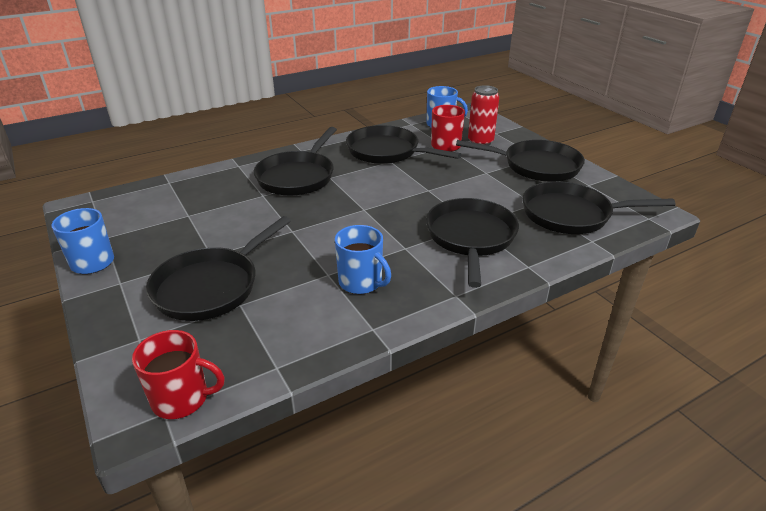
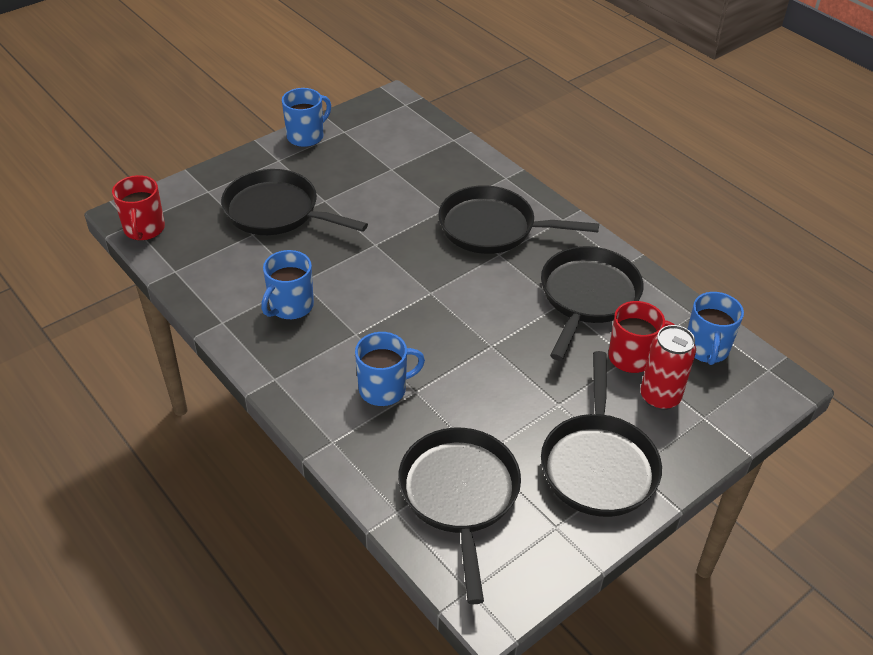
camera: 80 degrees right, 10 degrees up
black pan [426,198,519,288] -> blue mug [355,332,425,406]

